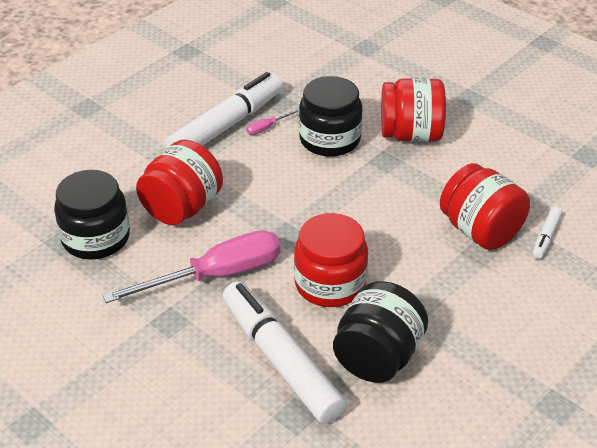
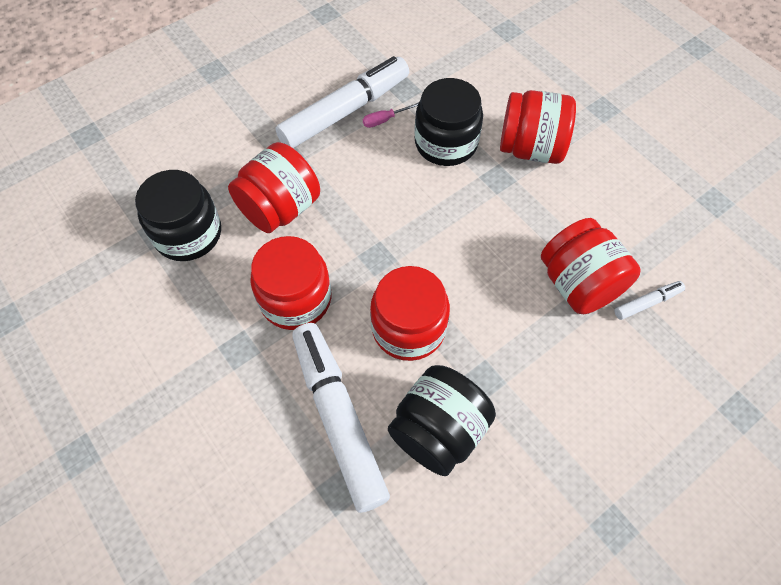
camera: 10 degrees right, 20 degrees up
pink screwdriver [102,230,281,303] -> red jar [250,236,331,330]
white marker [532,207,562,259] -> white marker turned 150 degrees counterclockwise [614,281,685,320]

